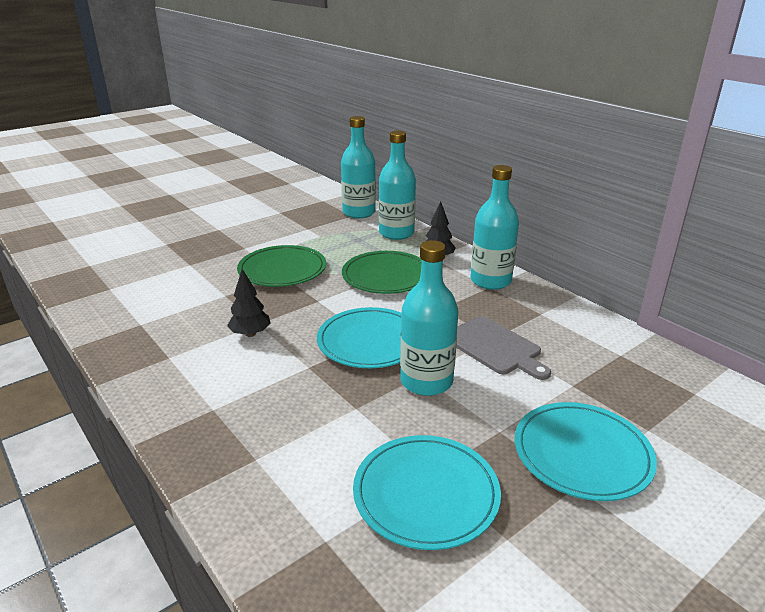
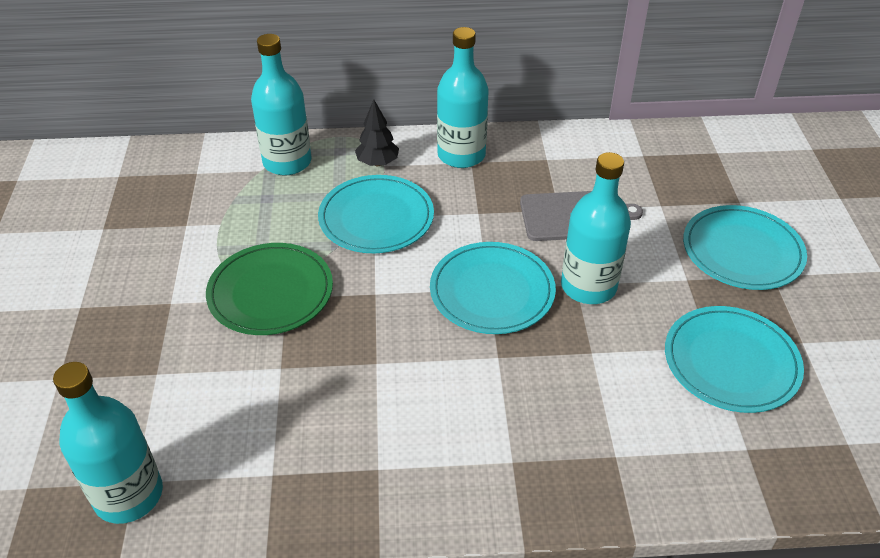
camera: 55 degrees left, 15 degrees up
black tree [227,269,271,337] -> none
turquoise bottle [341,116,376,218] -> turquoise bottle moved to [53,362,163,524]
green plate [342,251,422,294] -> turquoise plate [318,175,434,253]

